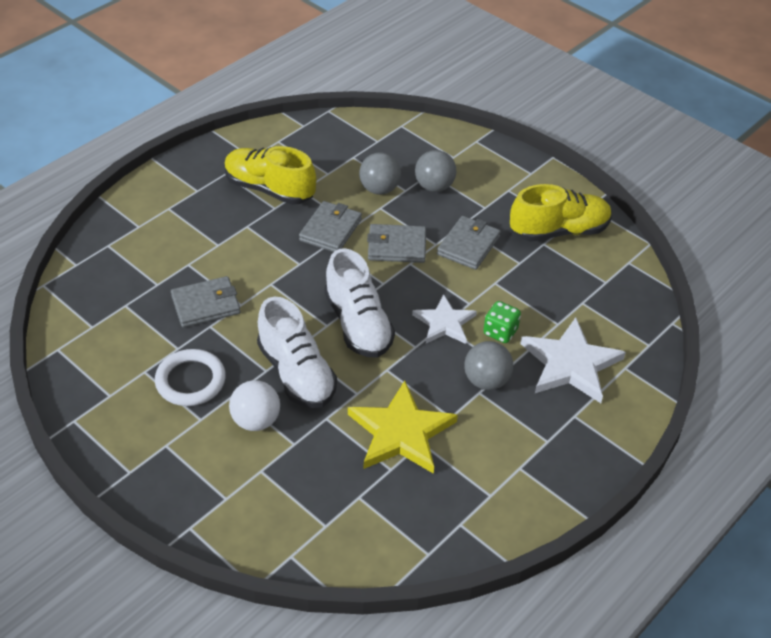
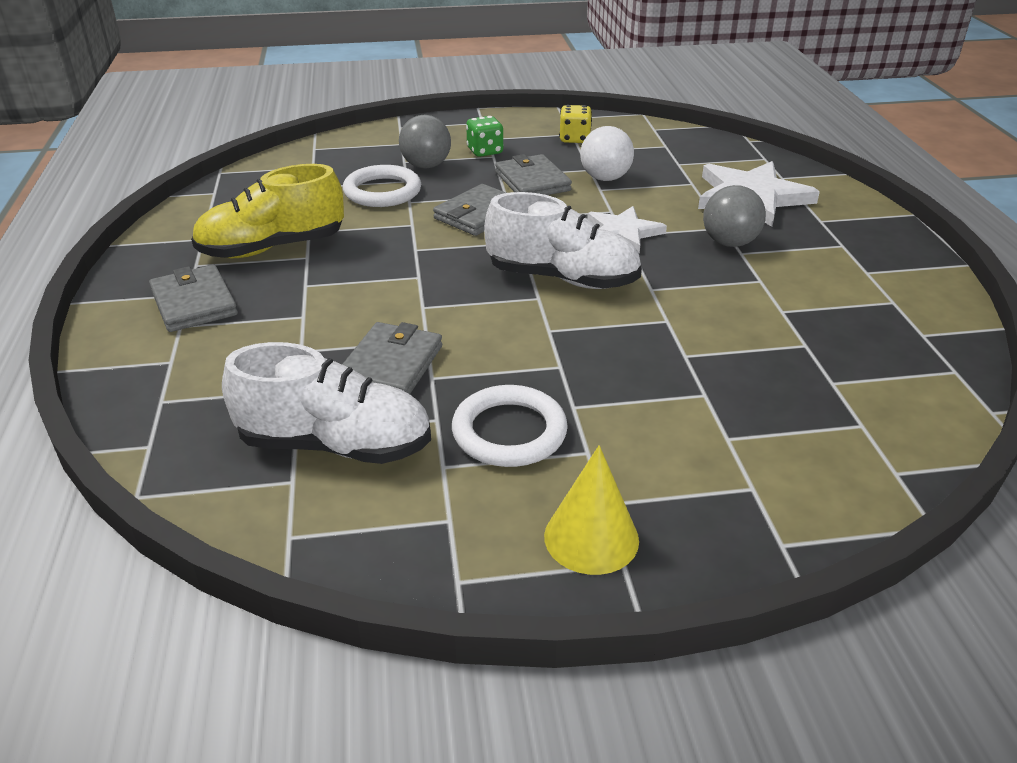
camera: 50 degrees left, 10 degrees down
white ball [229,380,280,431] -> white ball moved to [580,126,634,181]
white shoe [257,297,337,408] -> white shoe moved to [222,342,431,464]
grey wallet [299,201,362,252] -> grey wallet moved to [149,265,238,332]
yellow star [348,381,458,474] -> none
grey ball [359,152,401,195] -> white ring [343,165,421,207]
green dice [483,301,521,343] -> green dice moved to [466,116,504,157]
yellow shoe [510,184,612,242] -> yellow dice [559,105,592,143]
none -> yellow cone [544,445,639,575]

